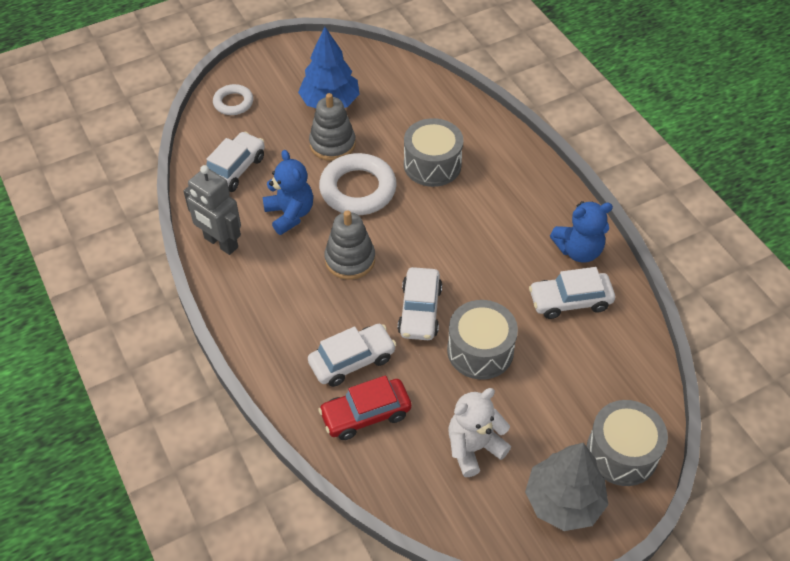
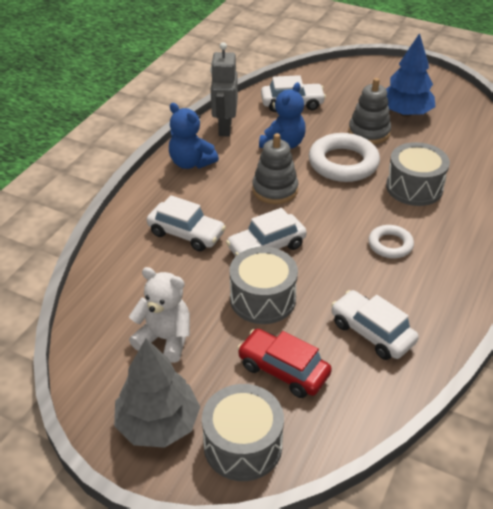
camera: 55 degrees right, 10 degrees down
white ring [213,84,253,115] -> white ring moved to [368,225,414,258]
red car [318,375,412,440] -> red car moved to [237,329,332,398]
blue teddy bear [550,201,613,263] -> blue teddy bear moved to [169,103,219,169]

